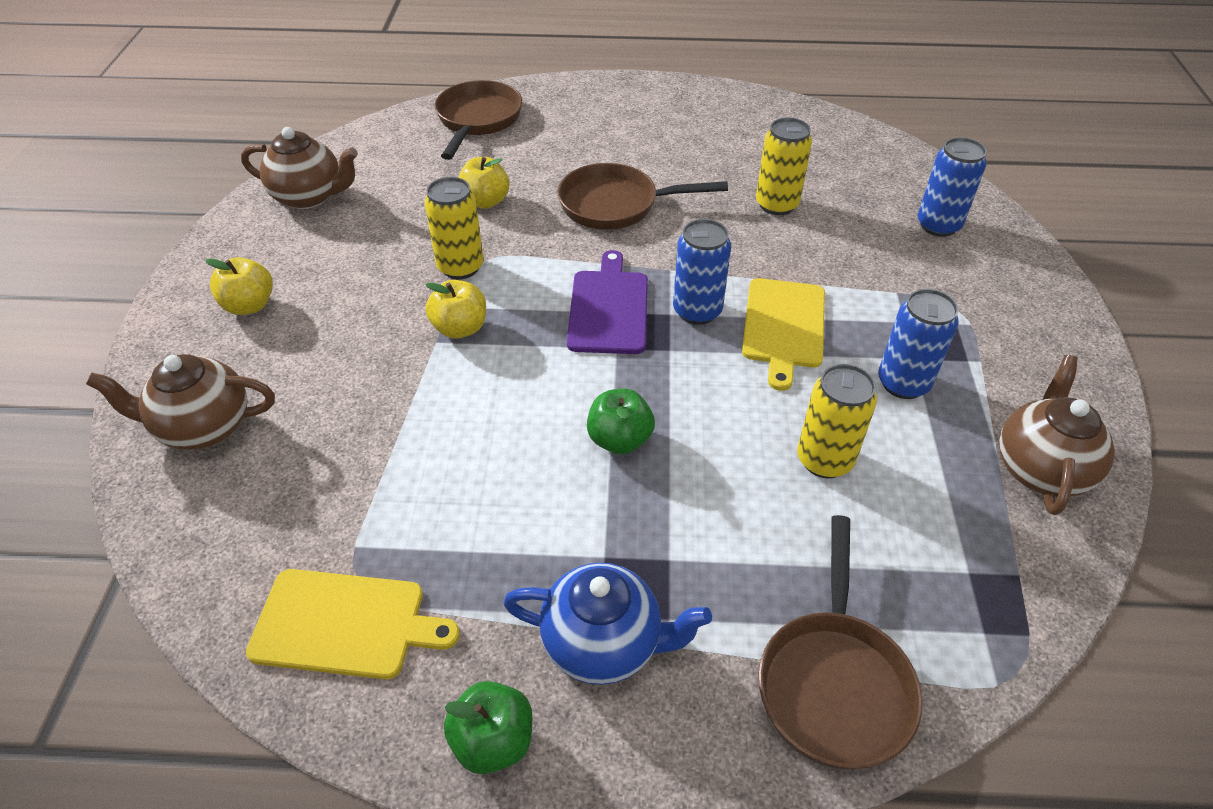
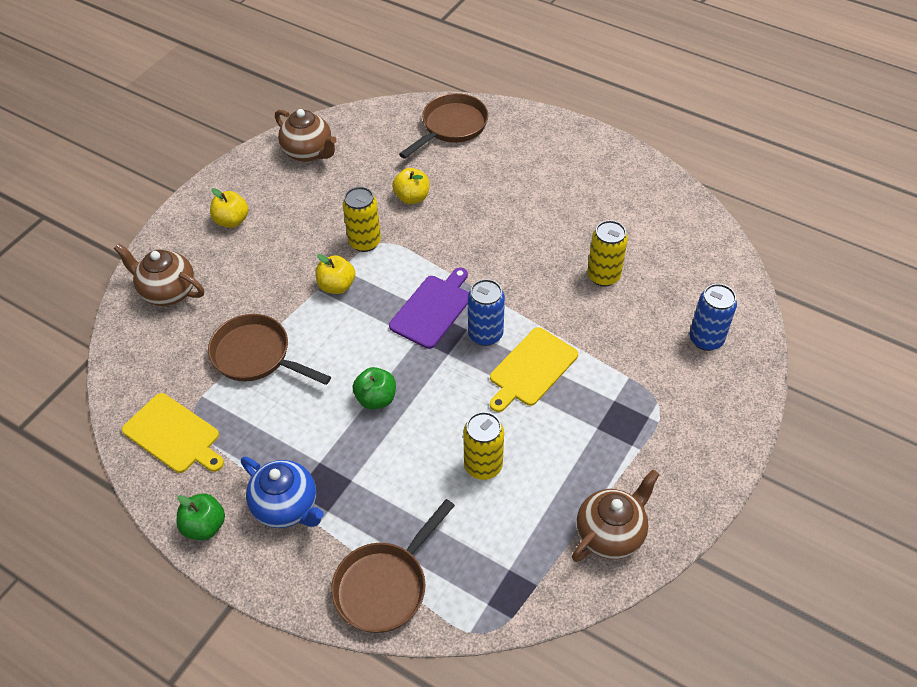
camera: 30 degrees right, 5 degrees up
brown pan [558,163,728,230] -> brown pan moved to [208,314,331,385]
blue can [878,289,959,399] -> none

